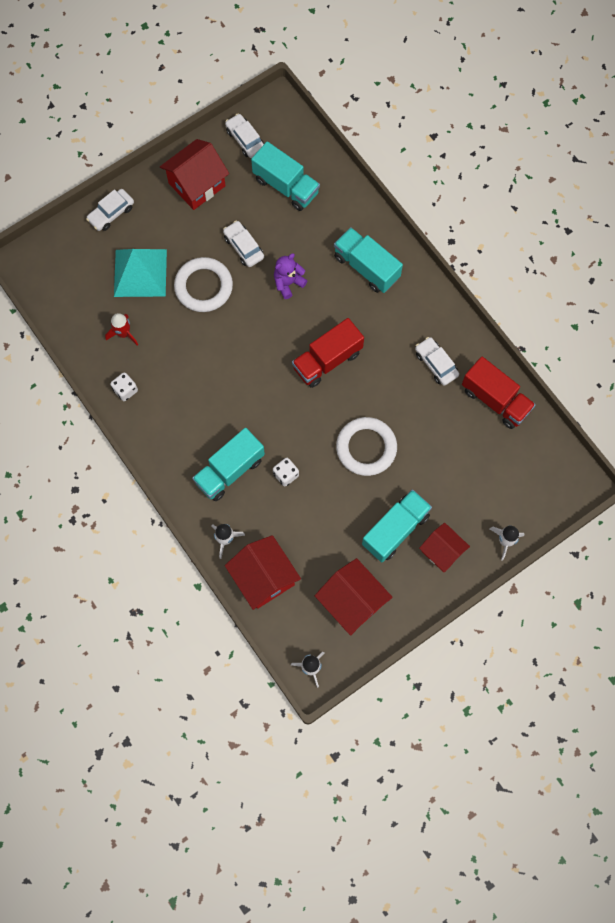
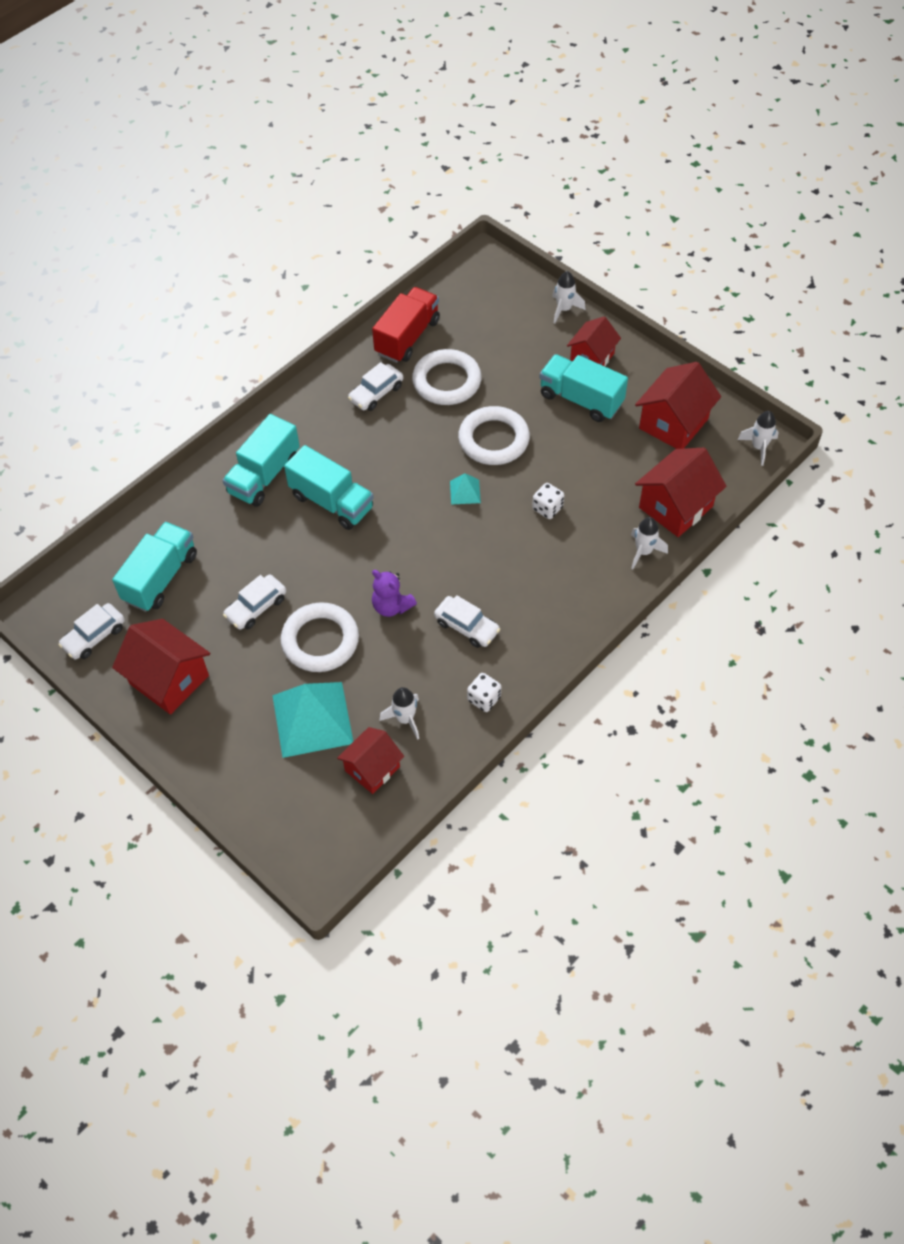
camera: 100 degrees left, 15 degrees down
white car [86,189,134,231] -> white car moved to [434,595,500,648]
red rocket [105,313,138,346] -> white rocket [380,687,419,740]
turquoise truck [192,428,265,501] -> turquoise truck moved to [284,445,374,530]
purple teddy bear [274,253,307,299] -> purple teddy bear moved to [372,570,417,617]
red truck [292,318,364,388] -> none
none -> red house [337,727,404,794]
none -> white ring [412,349,482,405]
none -> turquoise pyramid [450,473,481,504]

